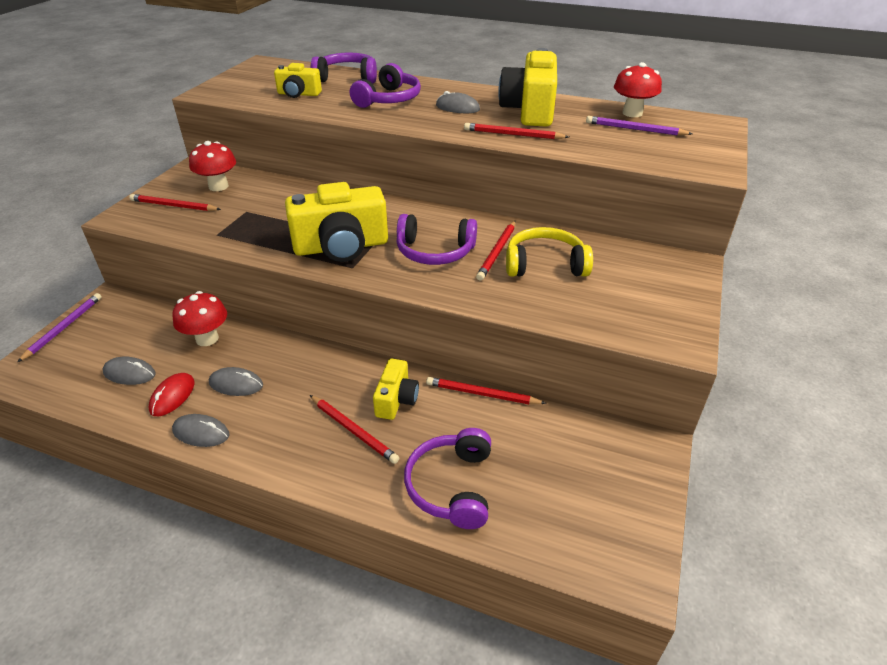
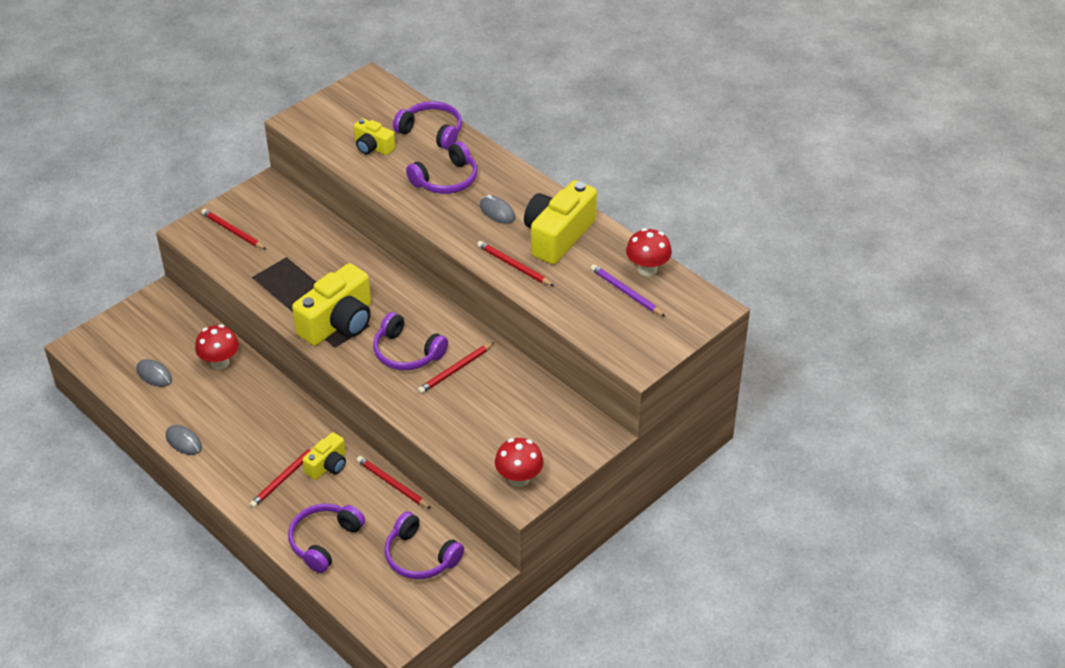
camera: 25 degrees right, 5 degrees up
purple pencil [18,293,102,362] -> none
red mouse [149,373,195,416] -> none
red mushroom [189,141,236,191] -> red mushroom moved to [495,438,544,487]
grey mouse [209,367,263,396] -> none
yellow camera [285,182,388,262] -> yellow camera turned 60 degrees counterclockwise [292,263,371,346]
red pencil [310,395,399,464] -> red pencil turned 60 degrees clockwise [249,445,315,508]
yellow headphones [506,227,593,277] -> none
none -> purple headphones [384,512,464,579]

